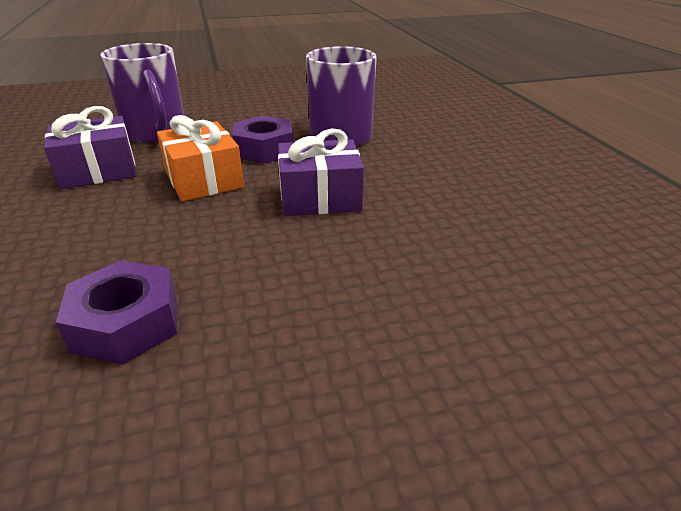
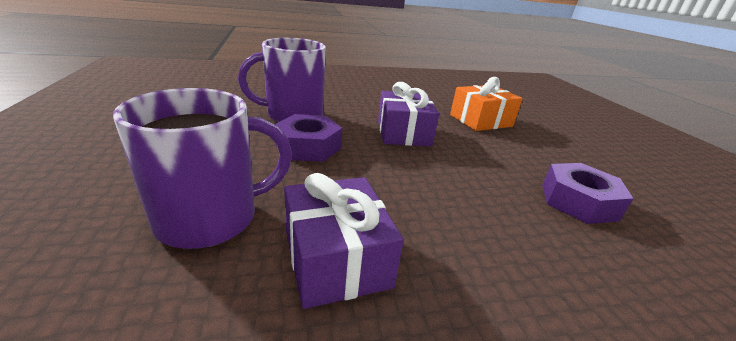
camera: 90 degrees left, 5 degrees down
orange gift [157,115,244,201] -> orange gift moved to [450,77,523,131]

